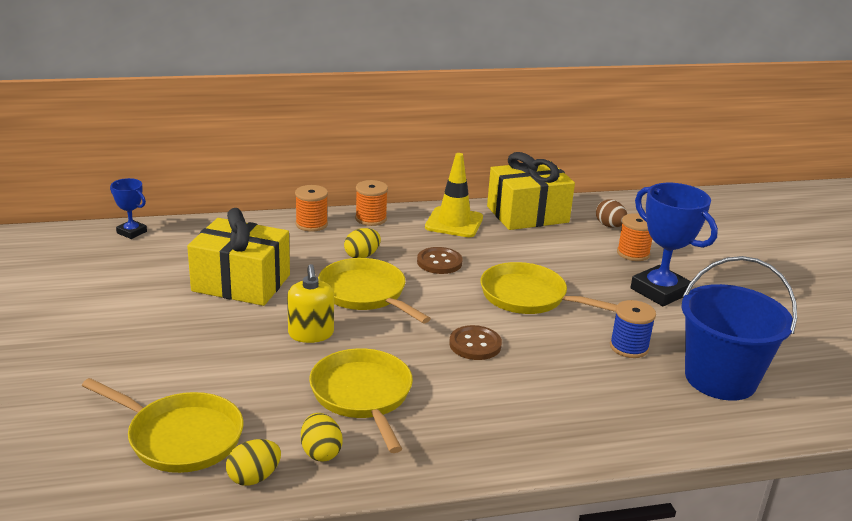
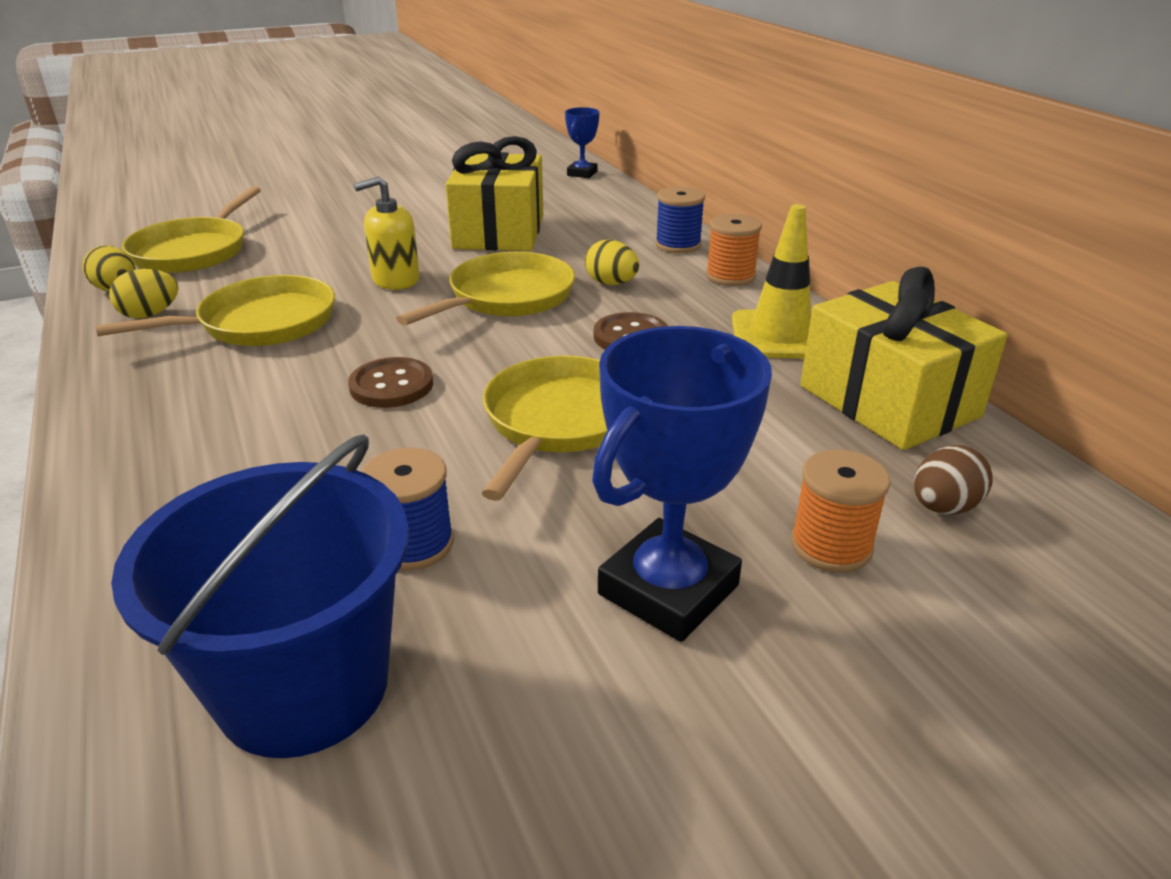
camera: 80 degrees right, 5 degrees up
orange spool [295,185,328,232] -> blue spool [655,186,705,253]

